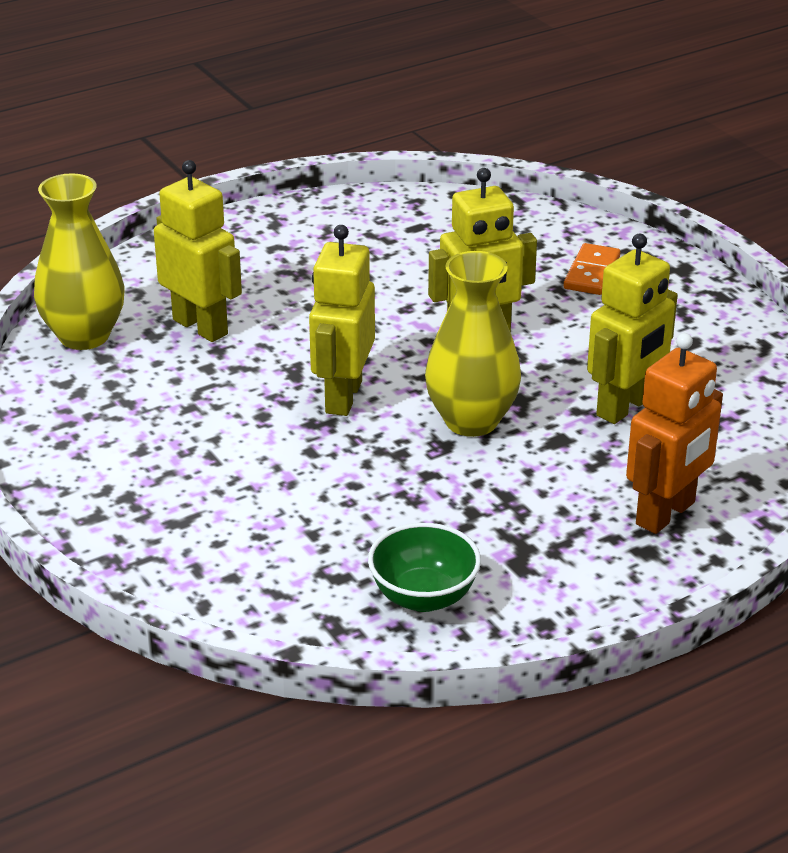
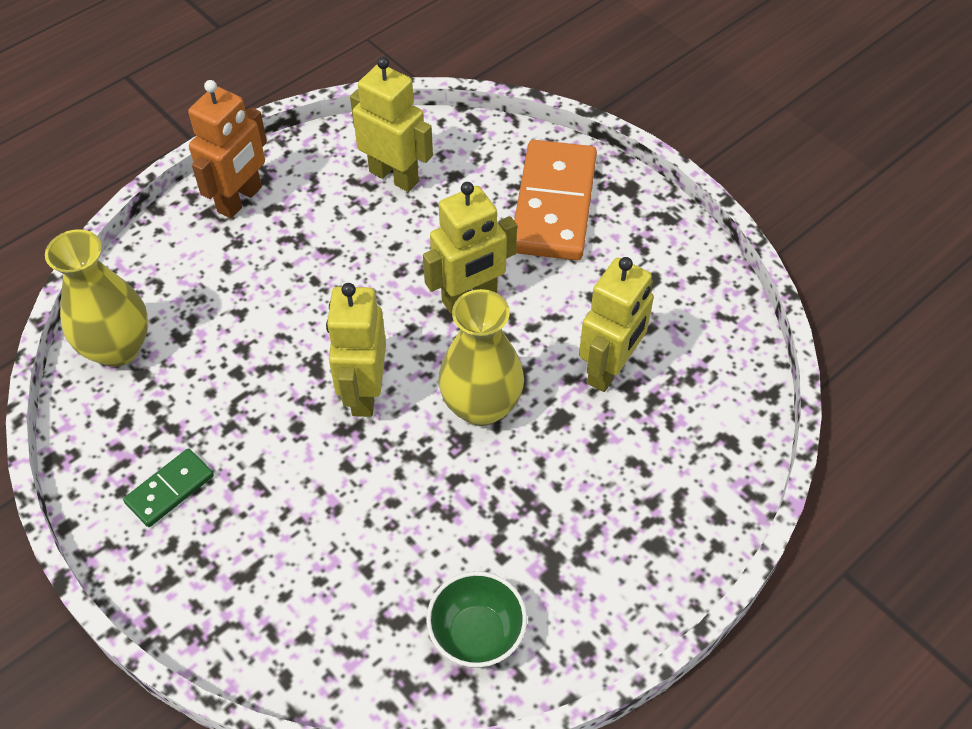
camera: 10 degrees left, 20 degrees up
yellow robot [154,160,242,342] -> yellow robot moved to [350,57,433,192]
orange domino [564,243,620,295] -> orange domino [514,140,597,260], size x2.04
orange robot [626,333,723,534] -> orange robot moved to [188,80,267,218]
none -> green domino [123,448,214,527]

